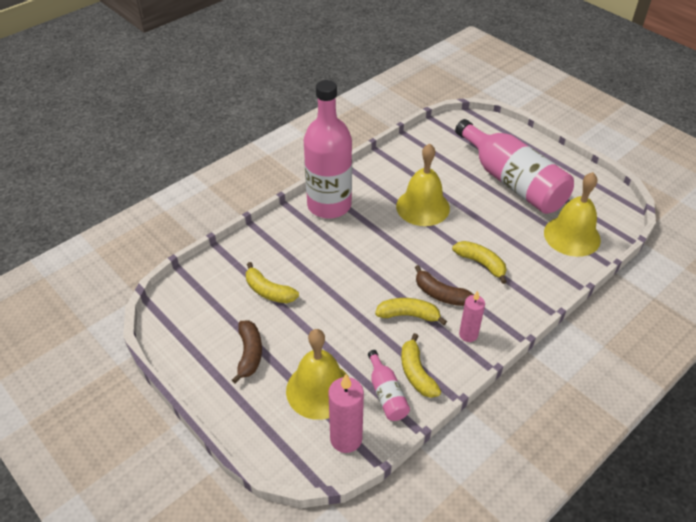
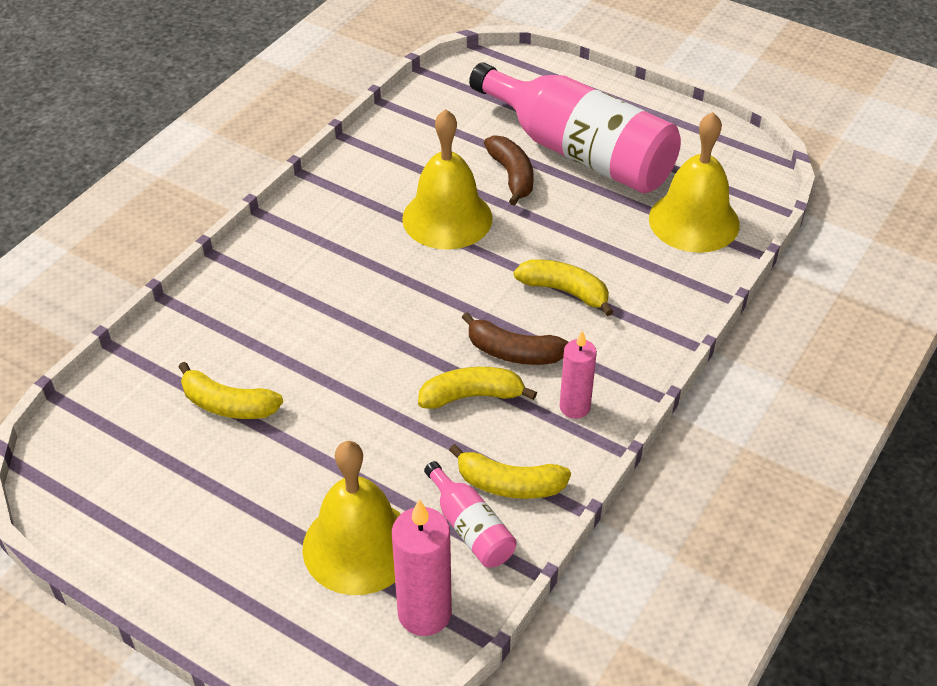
camera: 15 degrees left, 0 degrees up
brown banana [232,321,262,384] -> brown banana moved to [484,135,534,206]
pink bottle [304,80,352,219] -> none
yellow banana [401,333,441,398] -> yellow banana turned 45 degrees counterclockwise [449,444,571,499]

